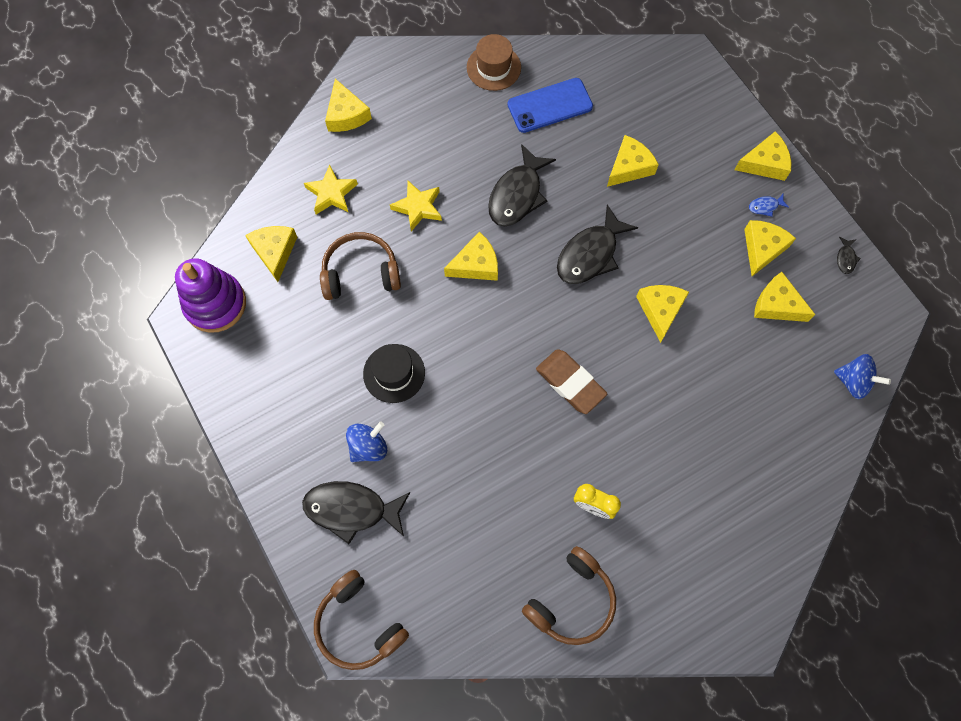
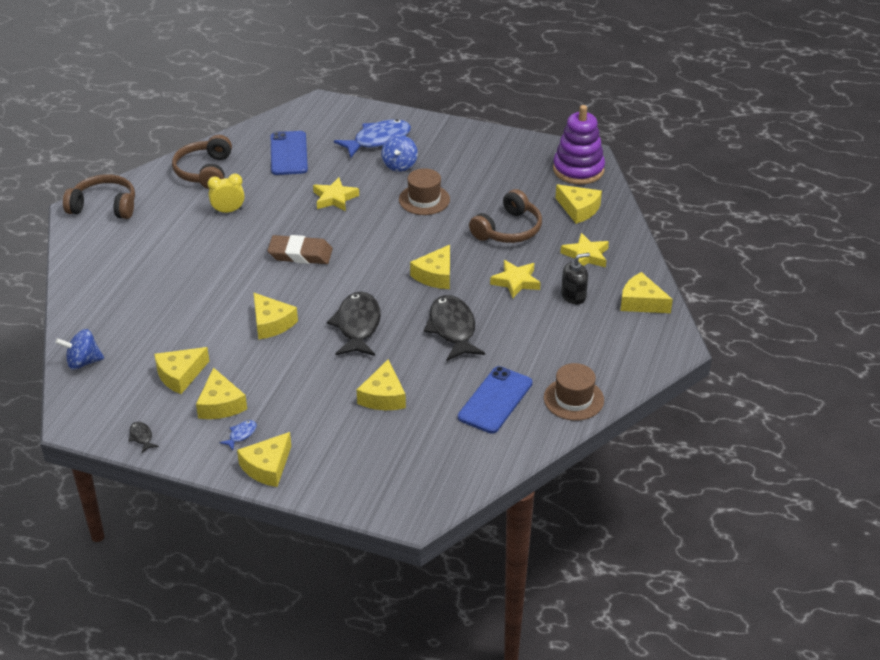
camera: 140 degrees right, 30 degrees down
black fish [302,481,410,544] -> blue fish [334,119,411,158]
brown headphones [314,570,409,670] -> brown headphones moved to [63,174,135,219]
black hat [363,344,425,403] -> brown hat [399,168,450,215]
yellow cheese [754,272,815,322] -> yellow cheese turned 150 degrees clockwise [154,347,209,394]
none -> blue phone [271,131,308,175]
none -> yellow star [313,177,359,211]
none -> black soap dispenser [561,253,590,304]

